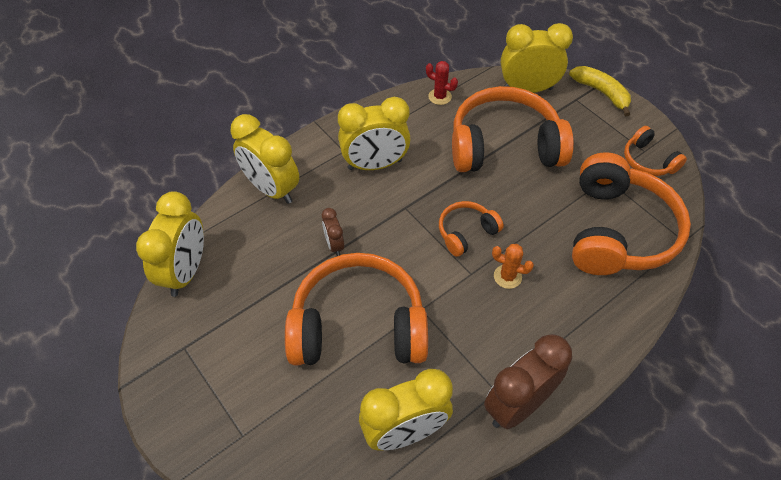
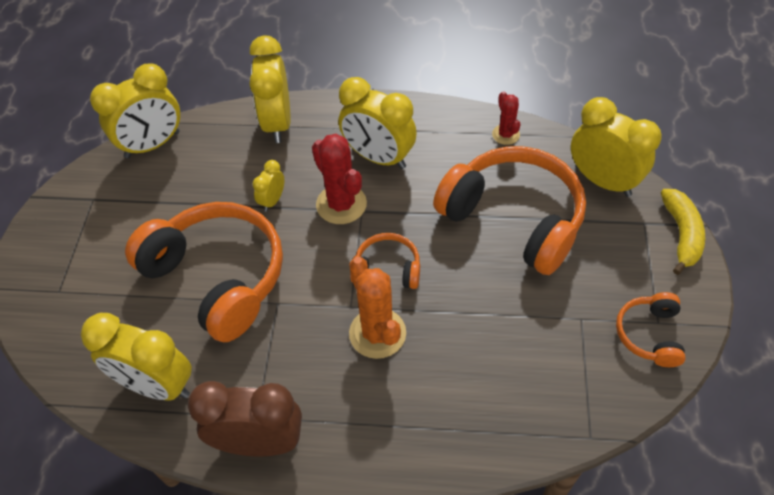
camera: 45 degrees right, 0 degrees up
brown clock [322,208,344,256] -> yellow clock [252,160,284,212]
orange cactus [492,244,534,289] -> orange cactus [349,257,406,359], size x1.74
orange headphones [572,152,691,275] -> none
none -> red cactus [312,134,367,224]

